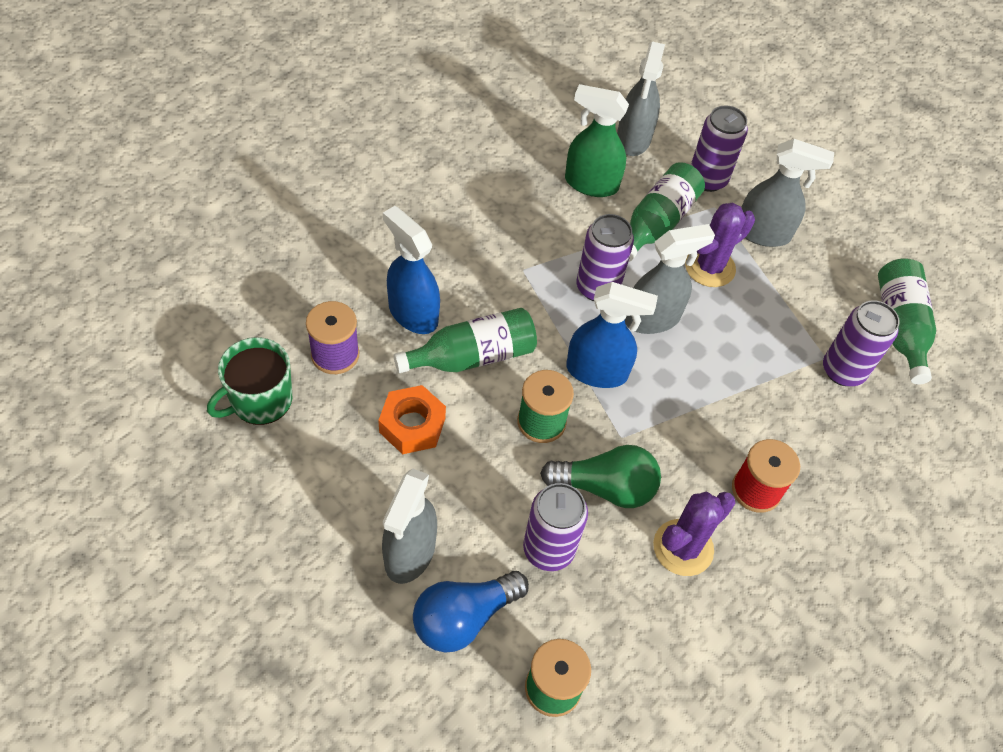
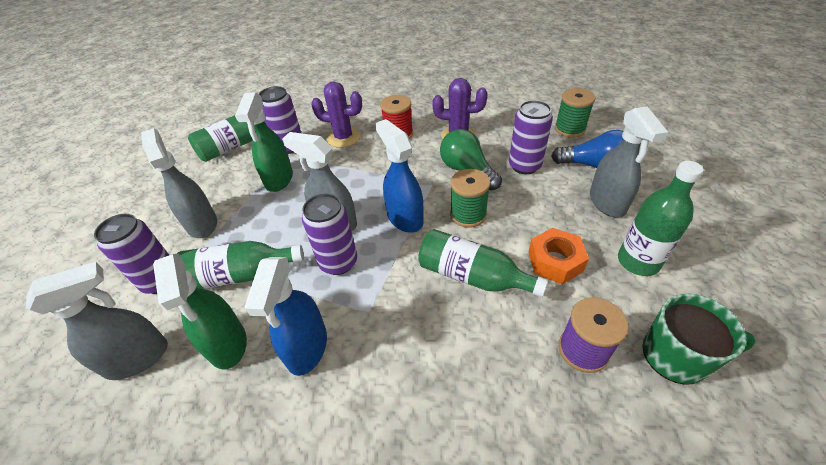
camera: 125 degrees left, 10 degrees down
grey spray bottle [382,469,437,584] -> grey spray bottle turned 105 degrees clockwise [590,106,668,217]
blue spray bottle [383,206,440,334] -> blue spray bottle moved to [244,257,327,376]
purple cactus [685,203,755,287] -> purple cactus moved to [311,81,362,148]
none -> green spray bottle [235,92,293,192]
none -> green bottle [618,161,704,276]

